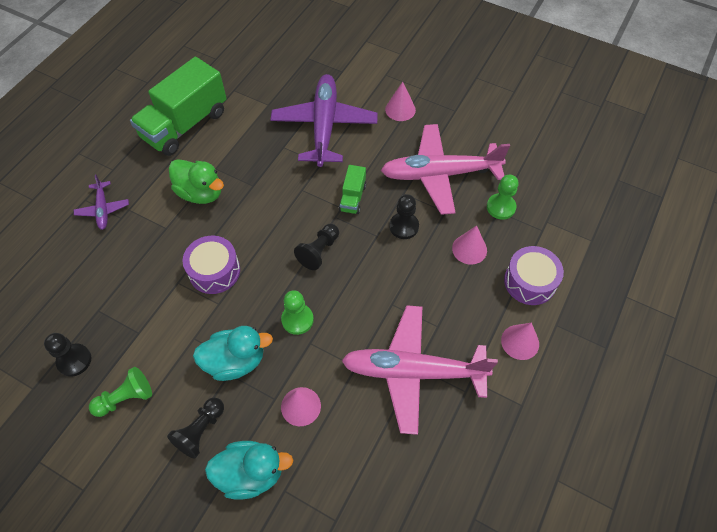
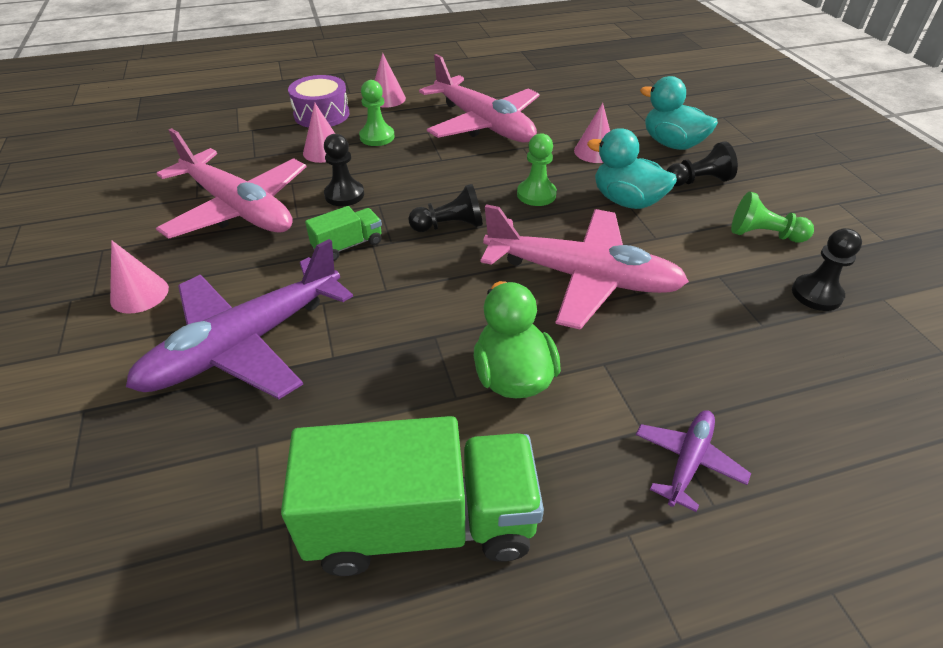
camera: 135 degrees left, 15 degrees down
purple drum [183,236,240,294] -> pink plane [480,204,689,330]
green pawn [487,175,518,220] -> green pawn moved to [359,80,395,146]

